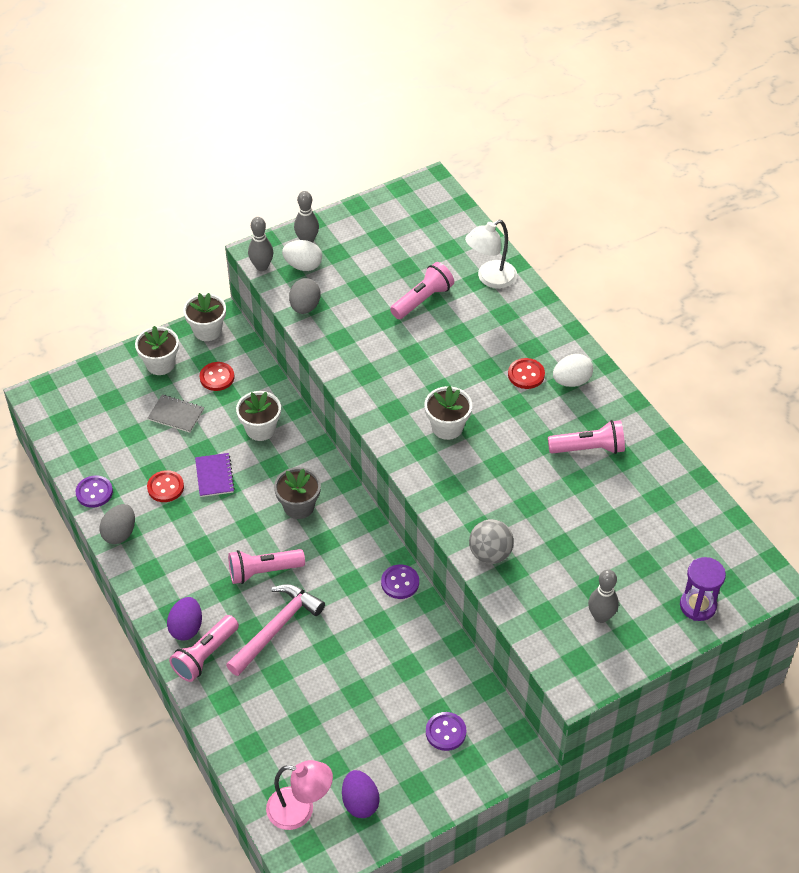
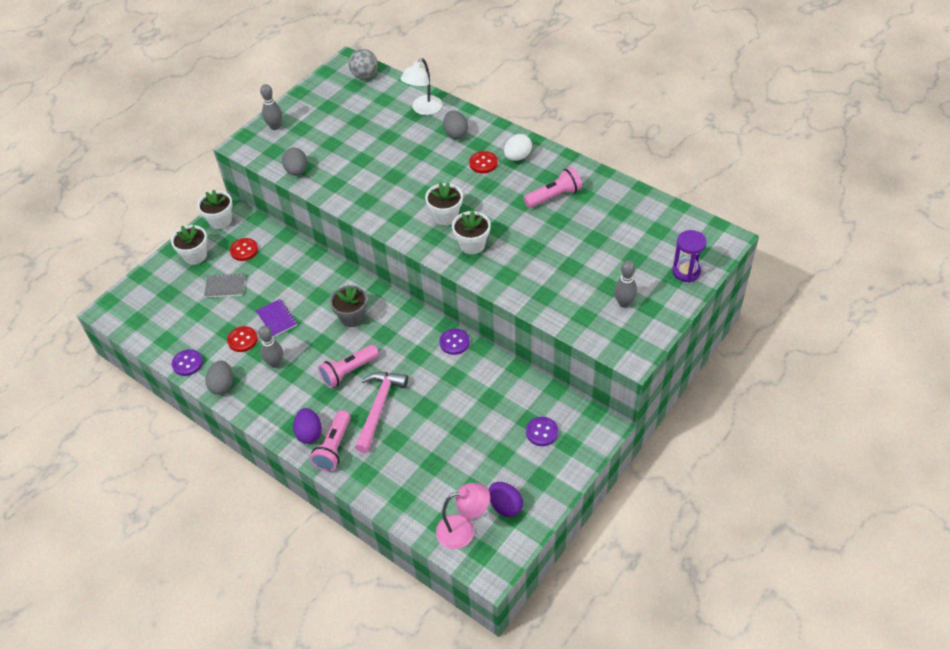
camera: 20 degrees left, 0 degrees up
white flower pot [236,391,281,441] -> white flower pot moved to [452,210,491,254]
grey bowling pin [248,217,273,271] -> grey bowling pin moved to [258,326,283,368]
white egg [282,240,322,271] -> none
pink flashlight [390,262,454,319] -> none
grey ball [469,519,514,564] -> grey ball moved to [349,49,378,79]
none -> grey egg [443,111,468,139]

